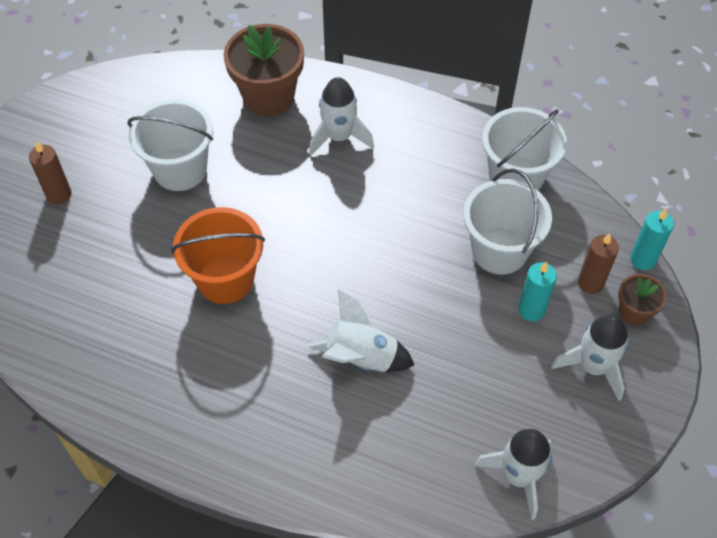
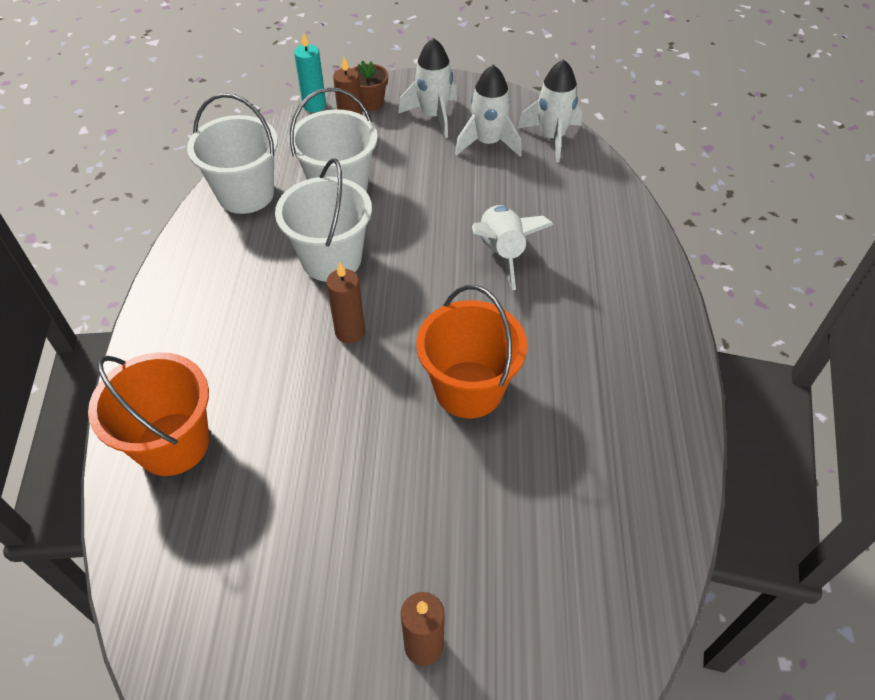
camera: 110 degrees left, 5 degrees down
white bucket [127,99,213,191] -> white bucket moved to [275,159,372,282]
brown flower pot [224,24,304,116] -> orange bucket [88,353,209,476]
white rocket [309,77,374,156] -> white rocket moved to [455,65,522,157]
turquoise candle [518,262,557,321] -> none
none -> brown candle [326,263,365,343]

